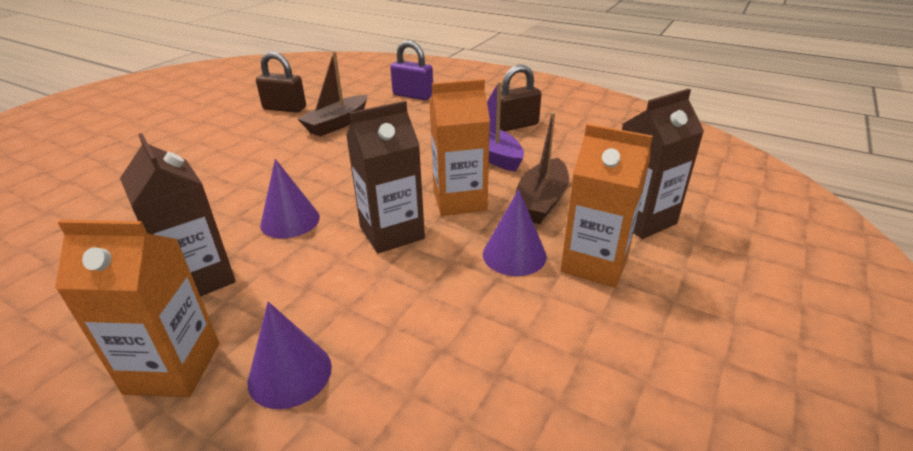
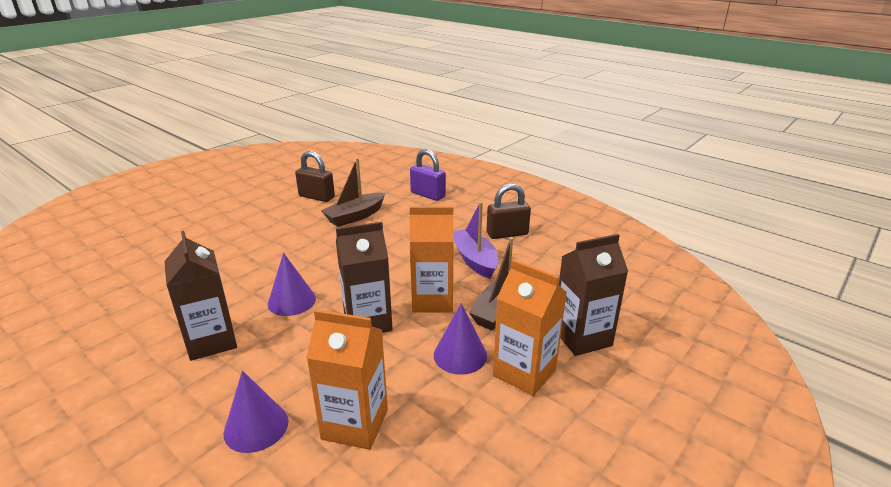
camera: 10 degrees right, 5 degrees down
orange carton [55,220,219,397] -> orange carton moved to [306,309,388,450]

